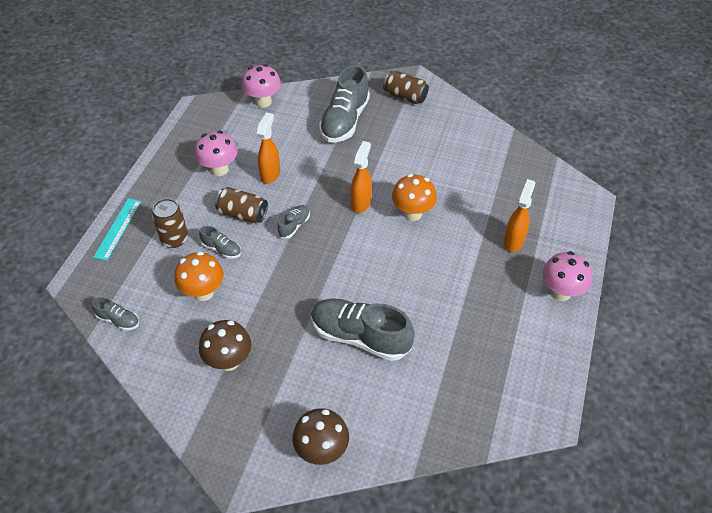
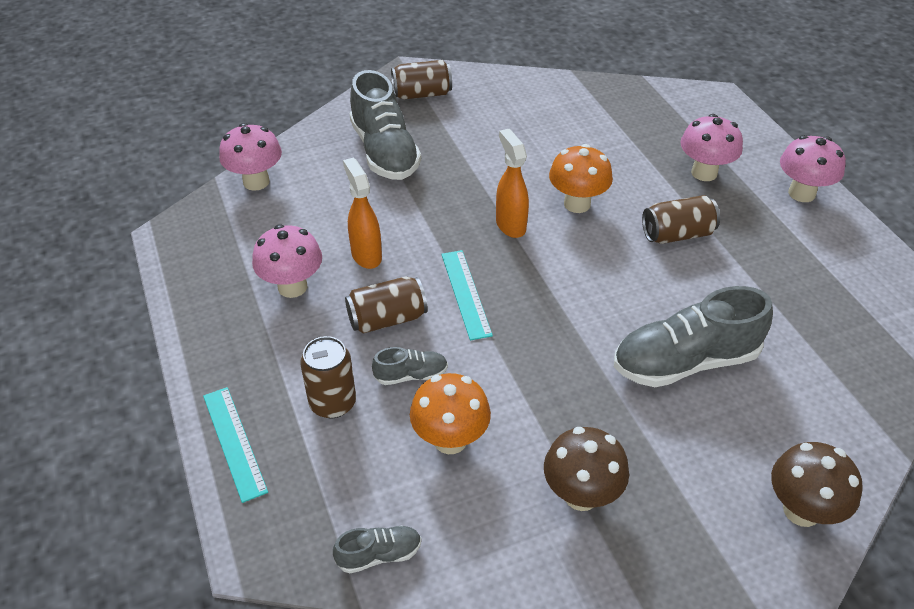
camera: 40 degrees left, 5 degrees down
grey shoe [278,205,310,238] -> turquoise ruler [441,250,493,340]
orange spray bottle [504,179,535,252] -> pink mushroom [680,114,743,181]
none -> brown can [642,195,720,244]

